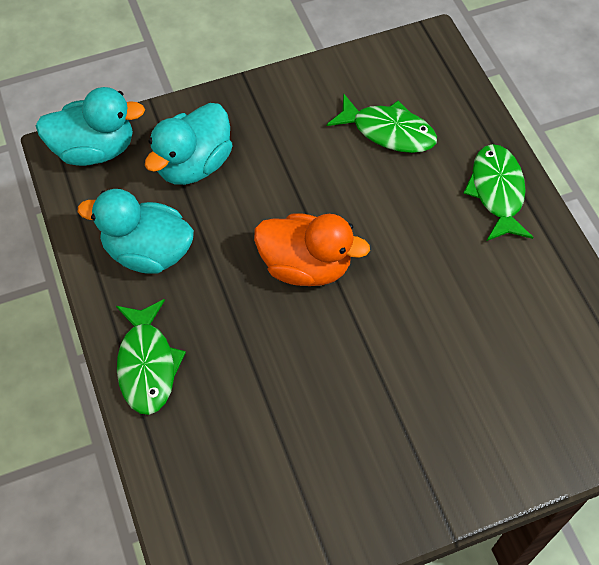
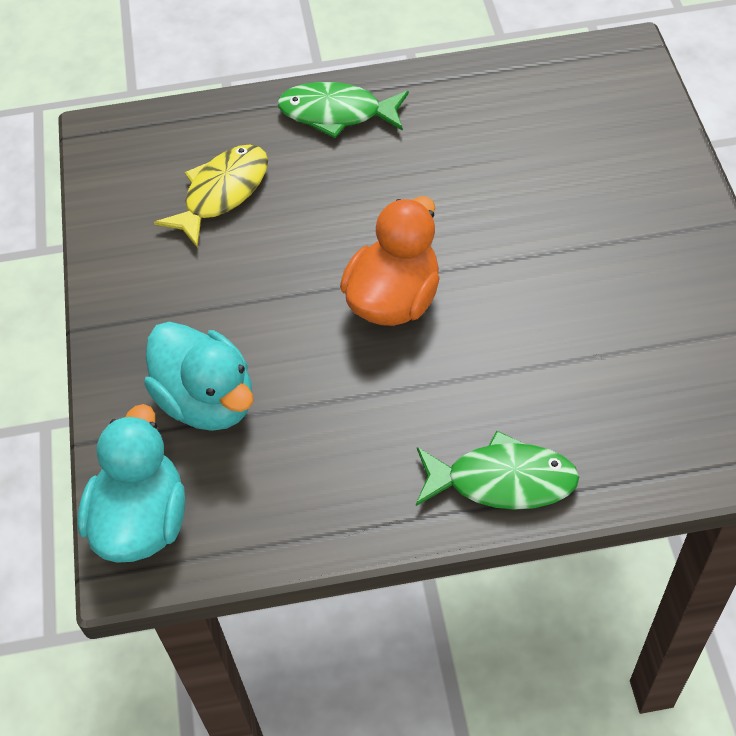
camera: 75 degrees left, 5 degrees down
turquoise duck [78,189,194,274] -> none
green fish [327,93,437,153] -> yellow fish [154,144,268,248]

